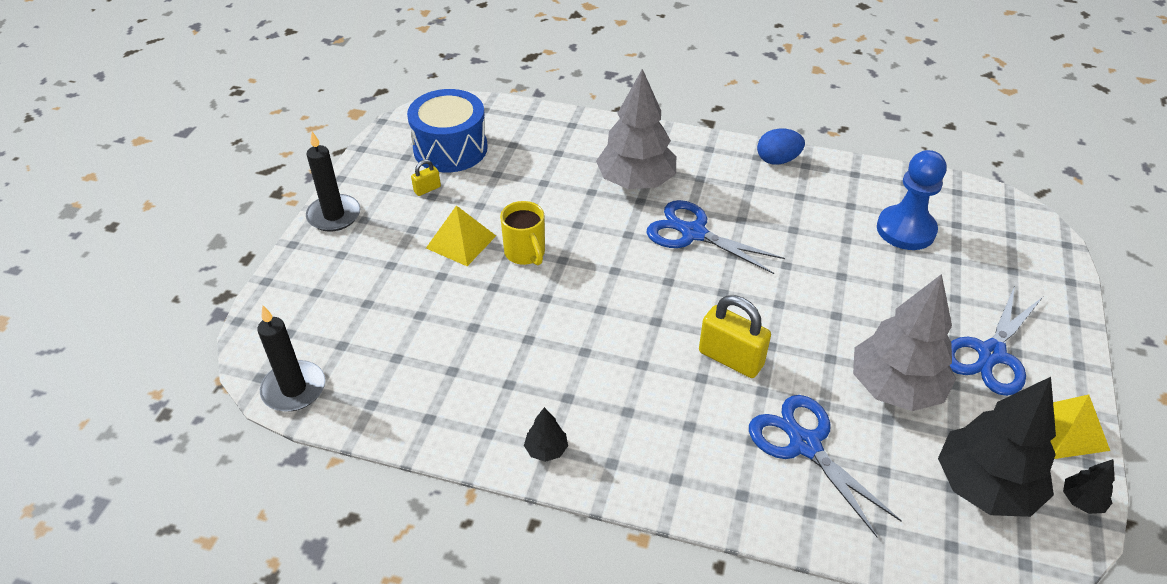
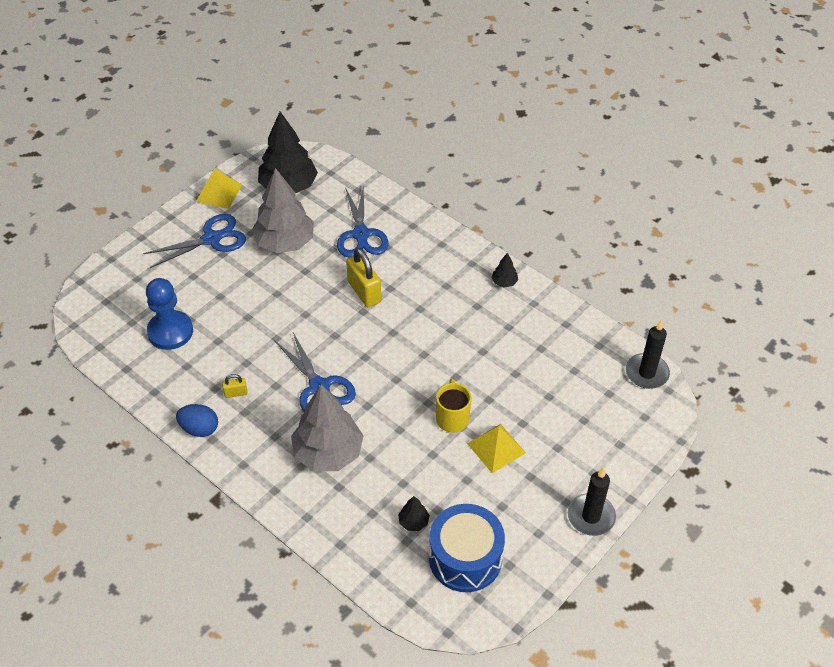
camera: 155 degrees left, 5 degrees up
yellow padlock [411,160,441,196] -> yellow padlock moved to [222,374,248,398]
black tree [1063,459,1115,514] -> black tree moved to [398,496,430,531]

